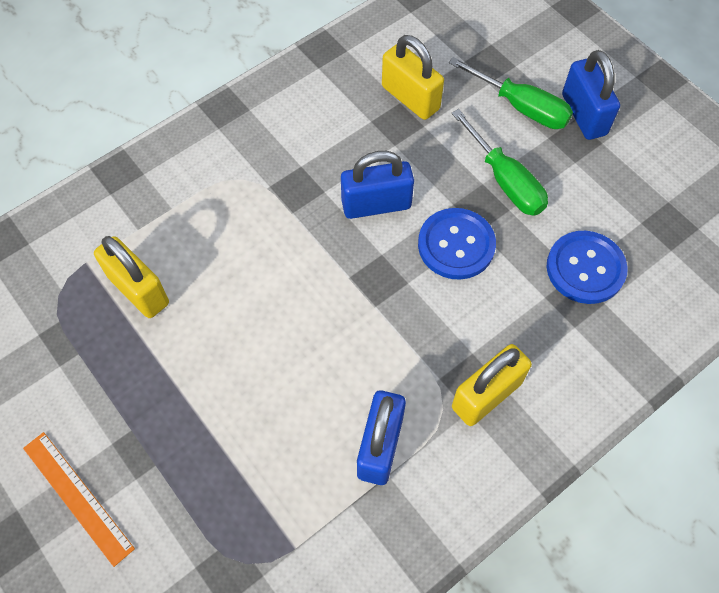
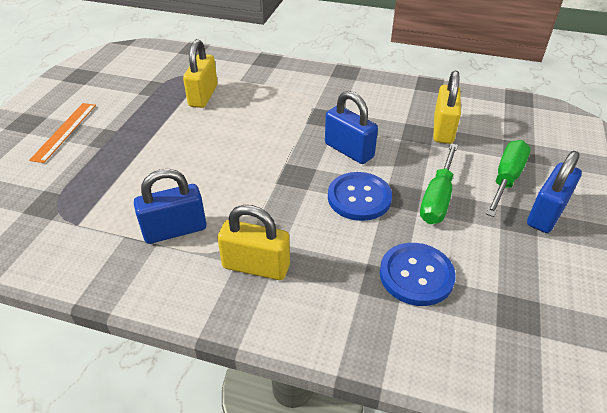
camera: 55 degrees right, 20 degrees down
green screwdriver [449,57,573,129] -> green screwdriver turned 150 degrees counterclockwise [486,140,531,217]

